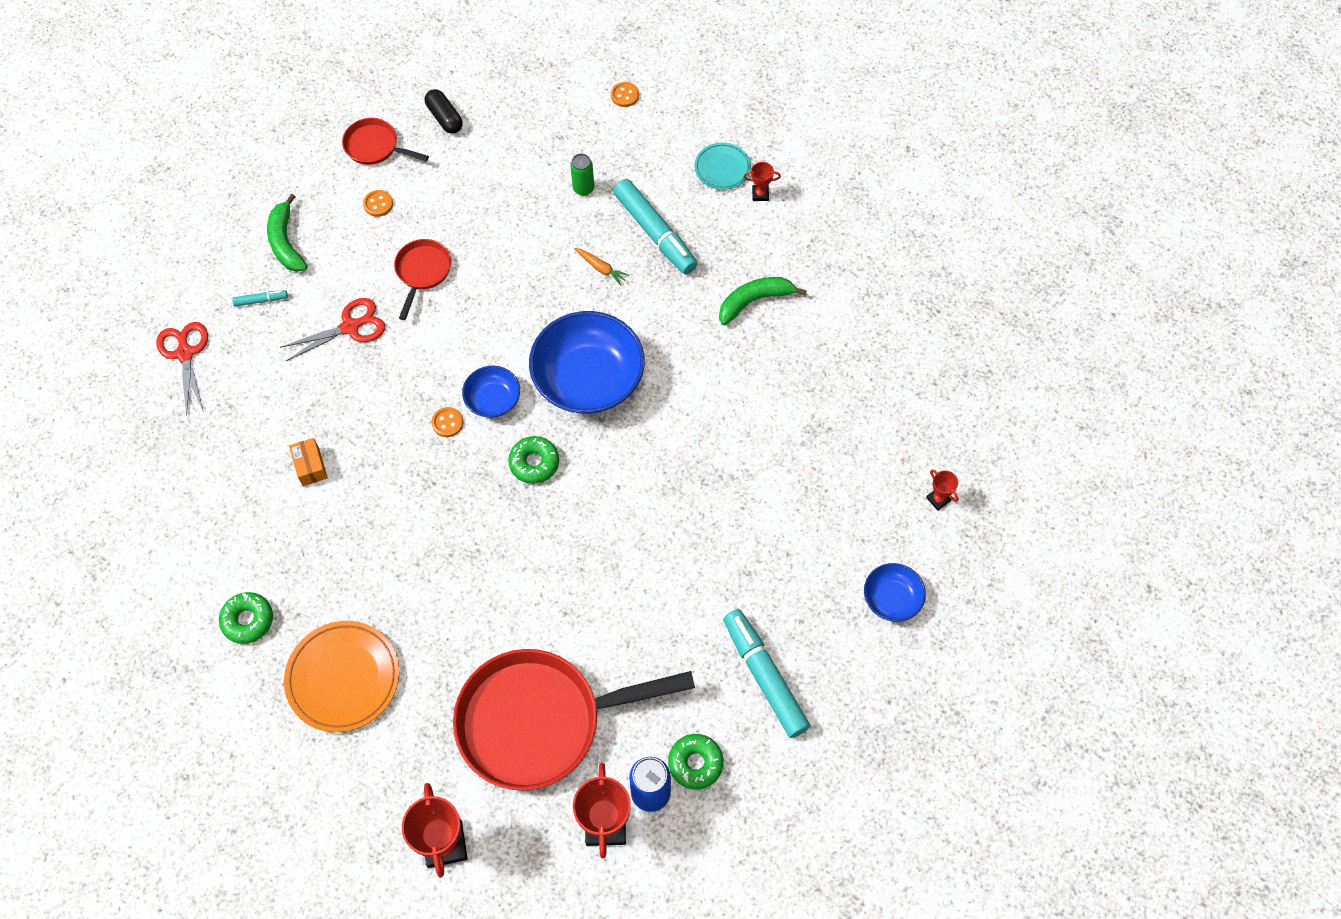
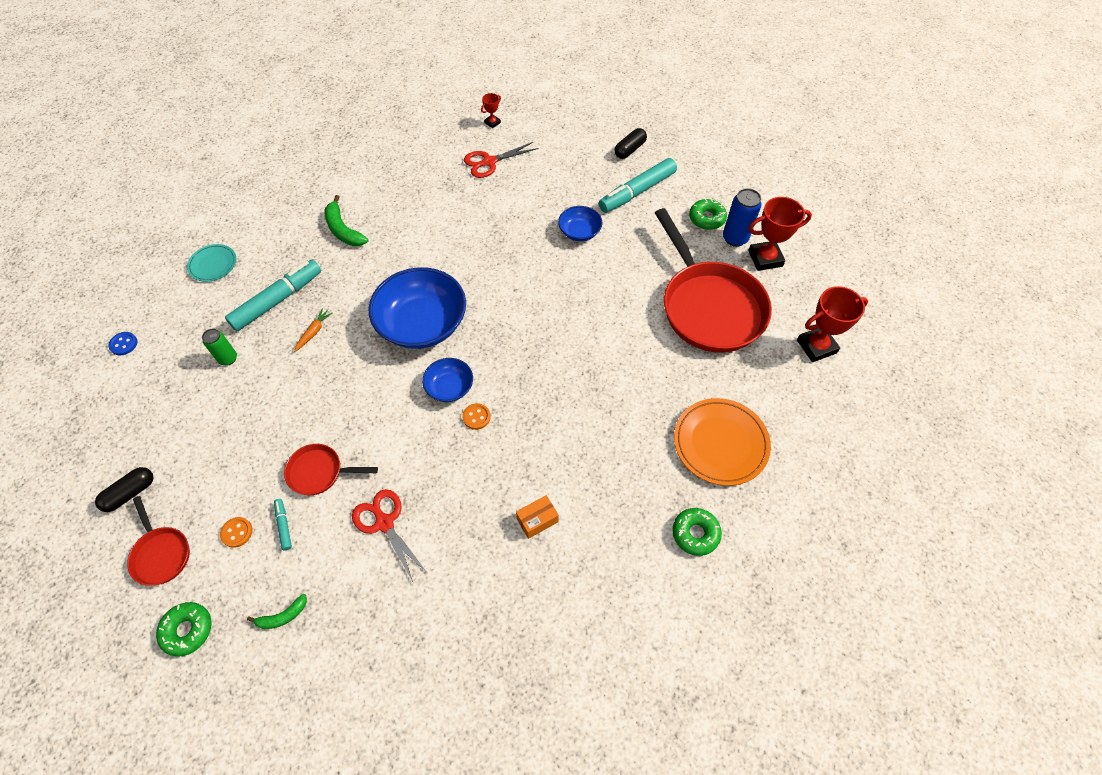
camera: 100 degrees left, 5 degrees down
red scissors [156,322,208,416] -> red scissors moved to [464,142,538,178]
turquoise marker [232,290,288,307] -> turquoise marker moved to [274,499,292,551]
green banana [267,194,307,272] -> green banana [247,594,307,629], size x0.60
red pan [342,118,429,165] -> red pan turned 45 degrees counterclockwise [127,496,190,586]
green donut [508,436,559,484] -> green donut moved to [156,602,211,657]
orange button [611,82,639,107] -> blue button [108,332,138,356]
red trophy [744,162,781,201] -> none
blue bowl [864,563,926,622] -> blue bowl moved to [558,206,602,241]
none -> black capsule [615,128,647,159]

